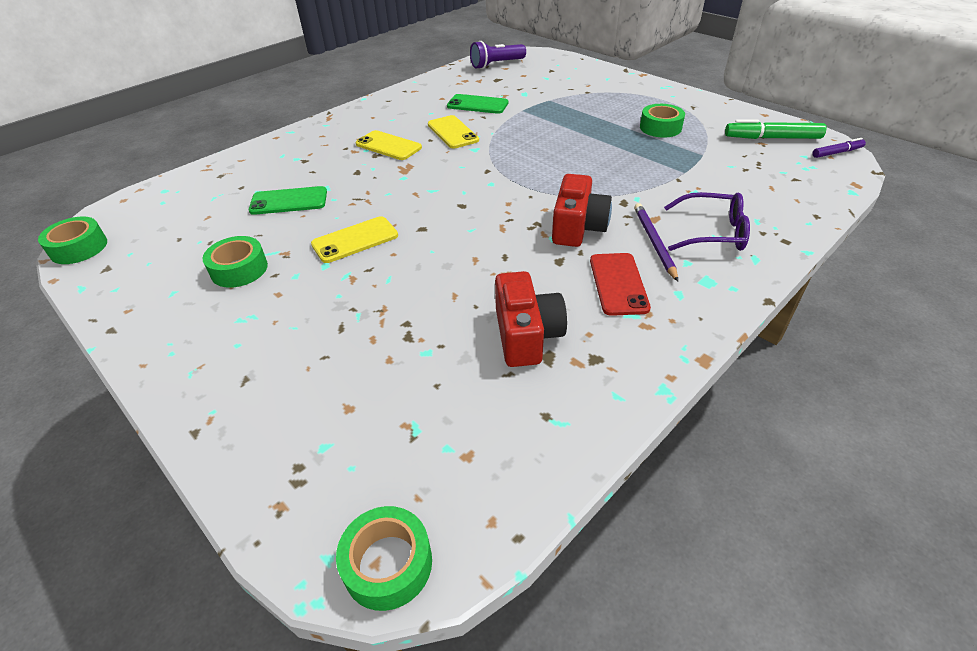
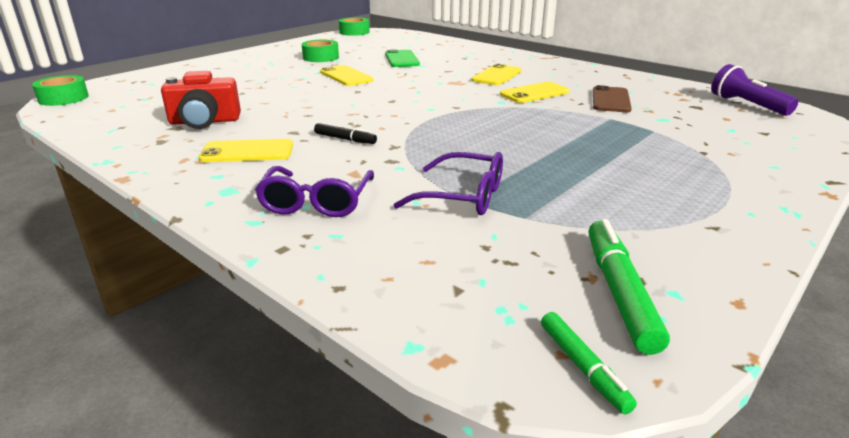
camera: 85 degrees right, 15 degrees down
green phone [447,94,508,114] -> brown phone [593,85,632,112]
red camera [552,174,612,247] -> black marker [314,123,377,144]
red phone [590,253,651,316] -> yellow phone [199,139,293,162]
purple pencil [634,203,678,281] -> none
green tape [640,104,685,138] -> none
purple marker [812,138,866,158] -> green marker [541,312,637,414]
none -> purple glasses [393,152,503,215]

